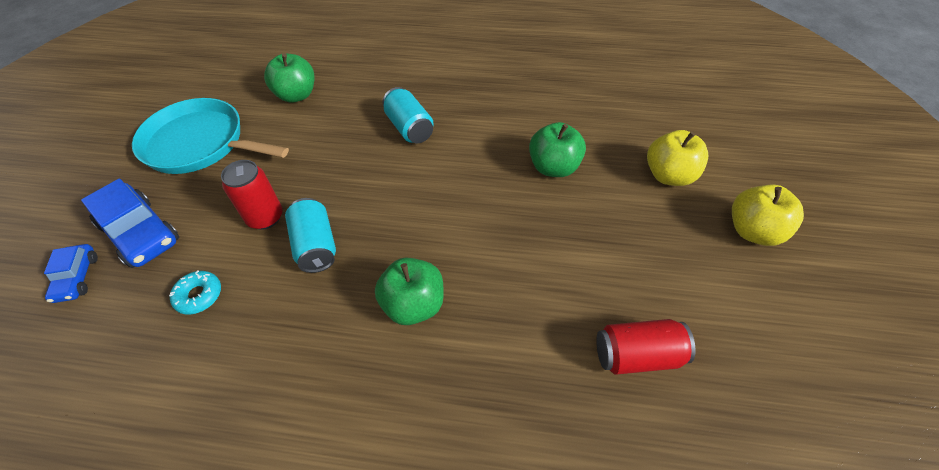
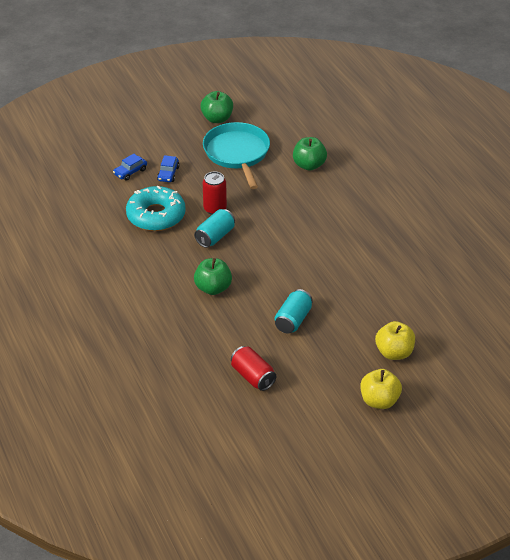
camera: 55 degrees right, 10 degrees down
blue car [81,178,179,268] -> blue car [157,155,180,182], size x0.57
turquoise donut [169,270,221,315] -> turquoise donut [126,186,186,231], size x2.26
turquoise can [382,87,434,143] -> turquoise can moved to [275,289,313,333]
green apple [529,122,586,177] -> green apple moved to [200,91,233,123]

